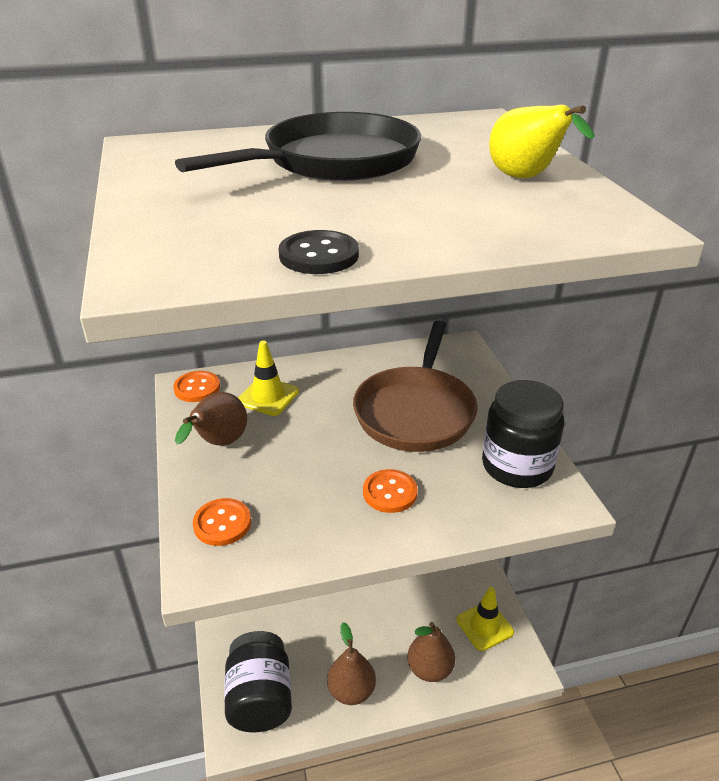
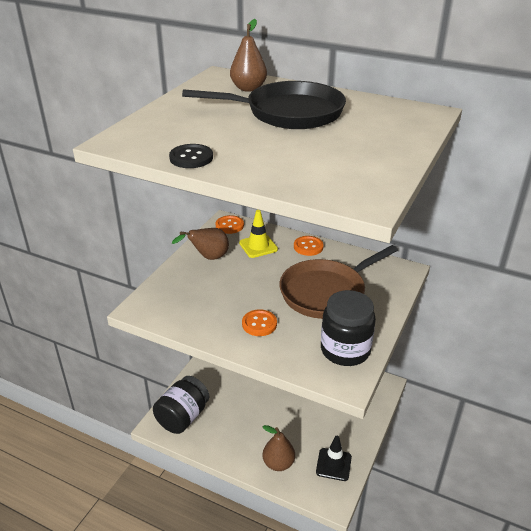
camera: 40 degrees right, 0 degrees up
orange button [193,498,251,546] -> orange button moved to [294,236,324,256]
brown pear [327,622,376,705] -> brown pear moved to [230,19,267,92]
yellow traffic cone [456,587,514,651] -> black traffic cone [316,436,352,481]
yellow pear [489,104,595,178] -> none

